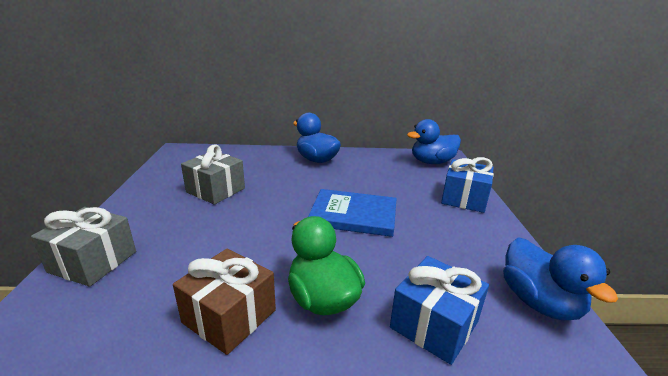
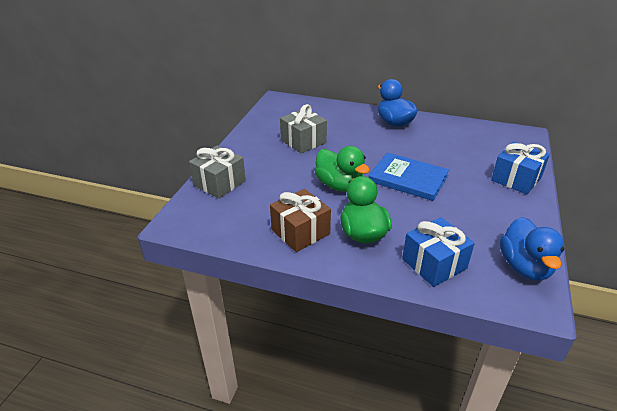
camera: 20 degrees right, 10 degrees up
blue duck [407,119,461,164] -> none
none -> green duck [315,146,370,192]

